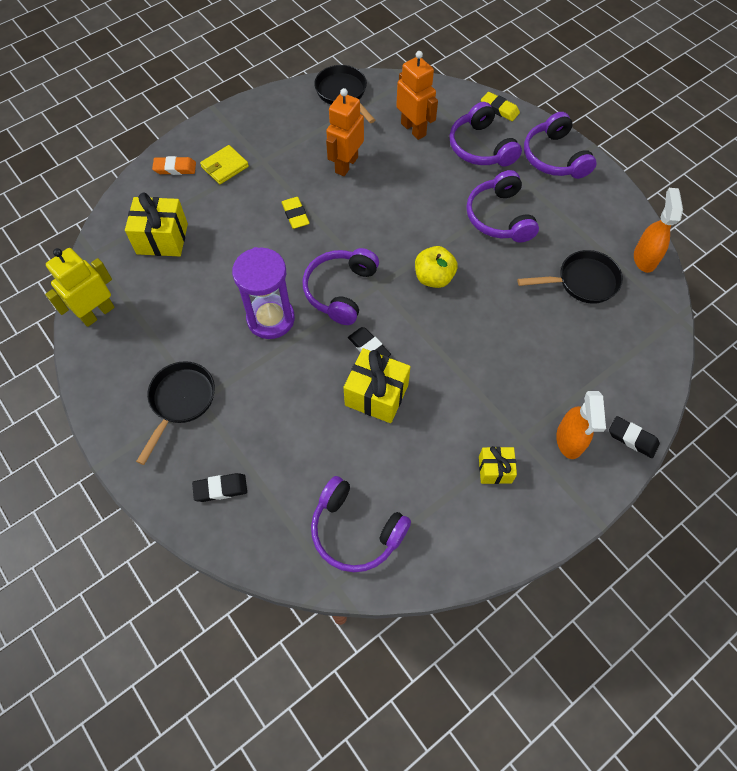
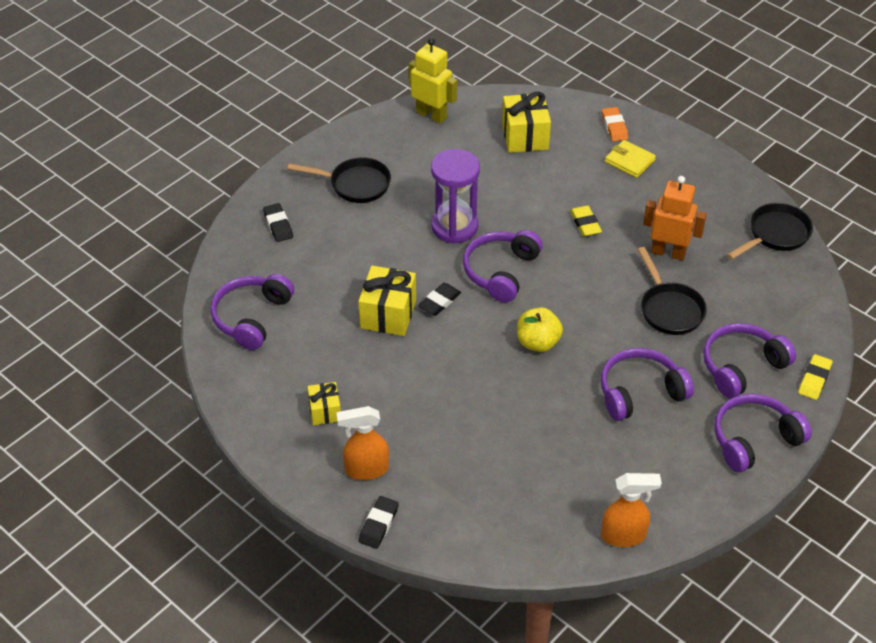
camera: 80 degrees right, 15 degrees down
yellow eraser [281,197,310,229] -> yellow eraser turned 75 degrees counterclockwise [570,206,602,236]
purple headphones [303,248,379,325] -> purple headphones turned 75 degrees counterclockwise [463,230,543,302]
orange robot [396,51,438,140] -> none
black pan [517,250,623,304] -> black pan moved to [637,247,707,335]

